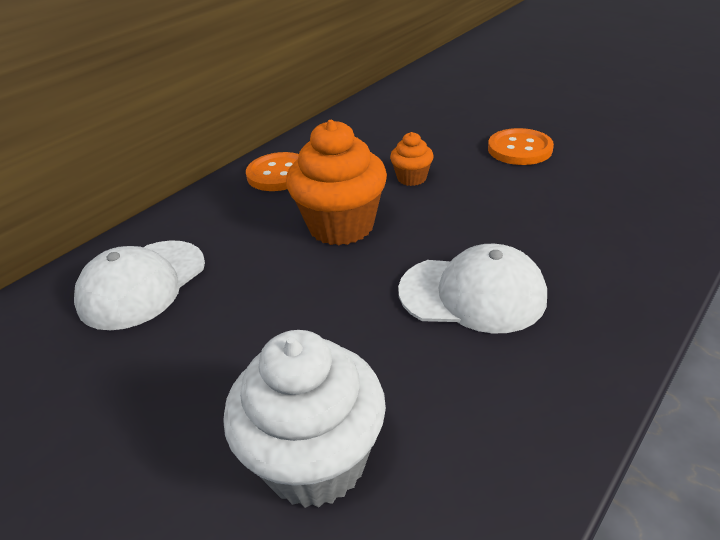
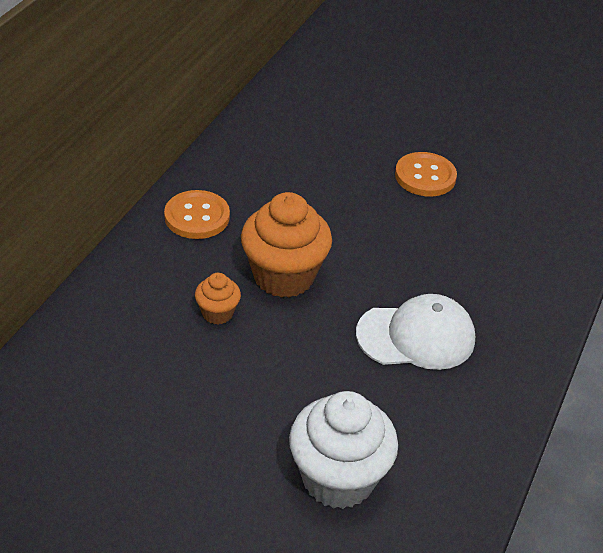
camera: 20 degrees left, 5 degrees up
white cap [74,240,205,330] -> none
orange cupcake [390,132,434,186] -> orange cupcake moved to [195,273,241,324]

